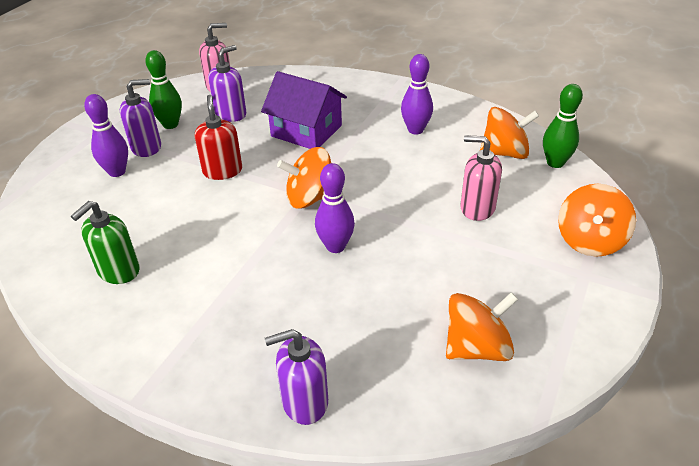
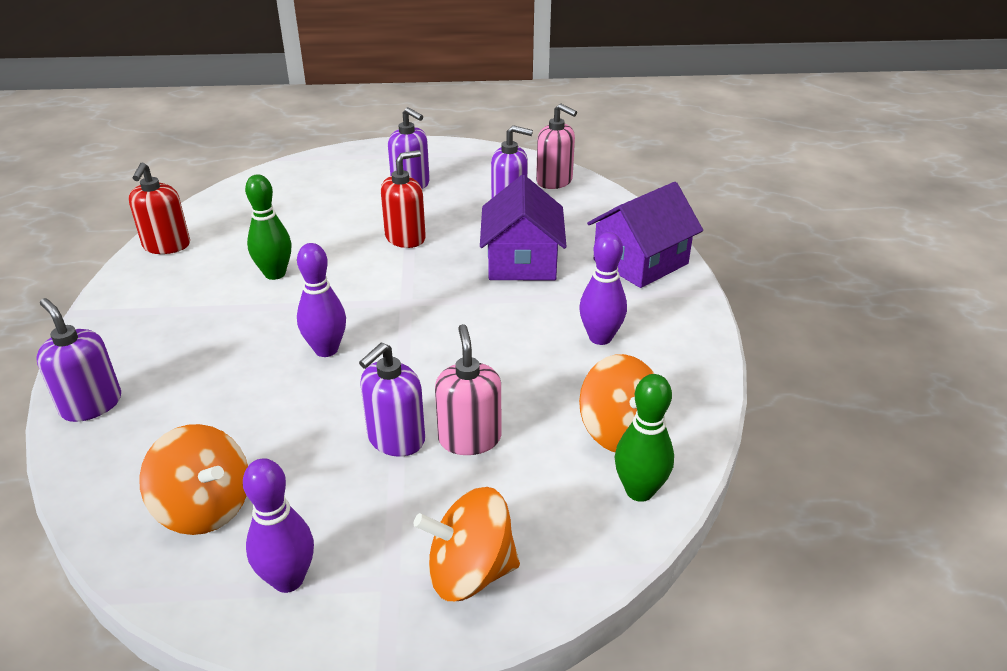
camera: 60 degrees right, 5 degrees down
green soap dispenser [71,201,140,284] -> none
purple bowling pin [84,94,128,177] -> purple bowling pin moved to [243,458,314,593]
green bowling pin [145,50,182,129] -> green bowling pin moved to [245,174,292,280]
orange spinning top [277,147,331,209] -> none
none -> red soap dispenser [129,162,190,254]
none -> purple soap dispenser [359,343,425,457]
none -> purple house [587,182,703,288]

